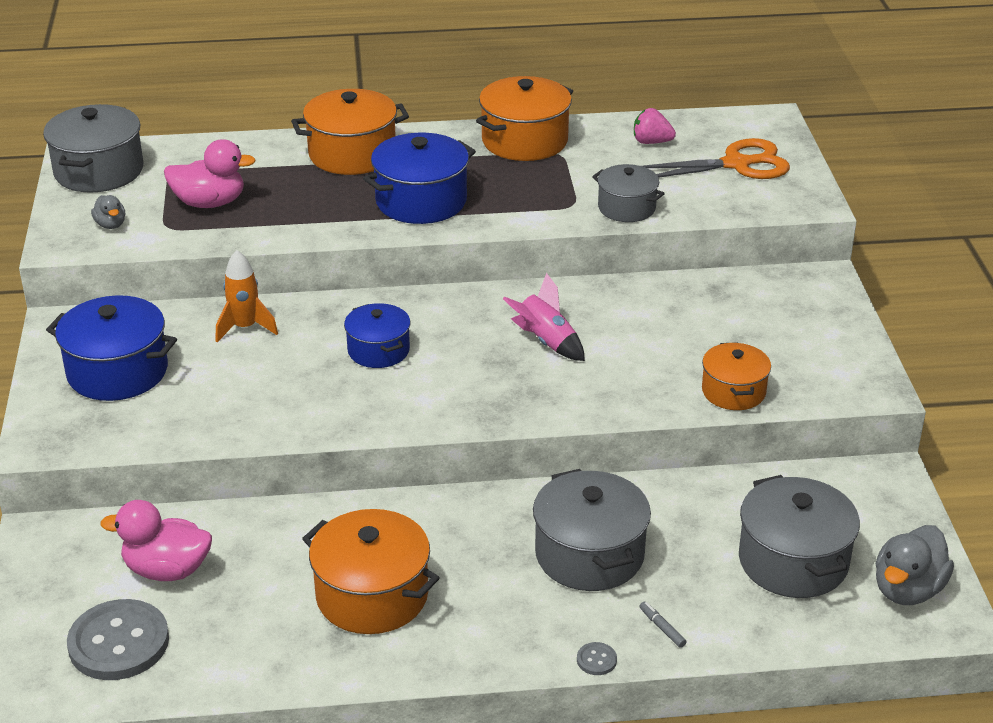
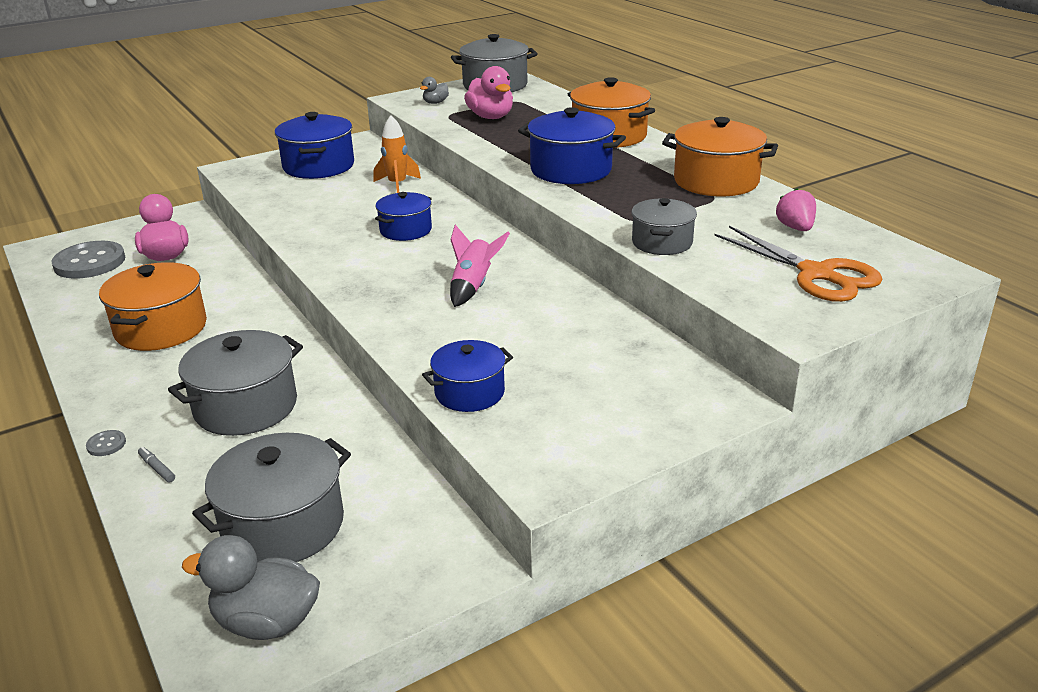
camera: 65 degrees right, 5 degrees down
grey marker [640,602,687,648] -> grey marker turned 75 degrees counterclockwise [138,447,175,483]
orange pot [702,342,771,410] -> blue pot [422,340,513,412]

